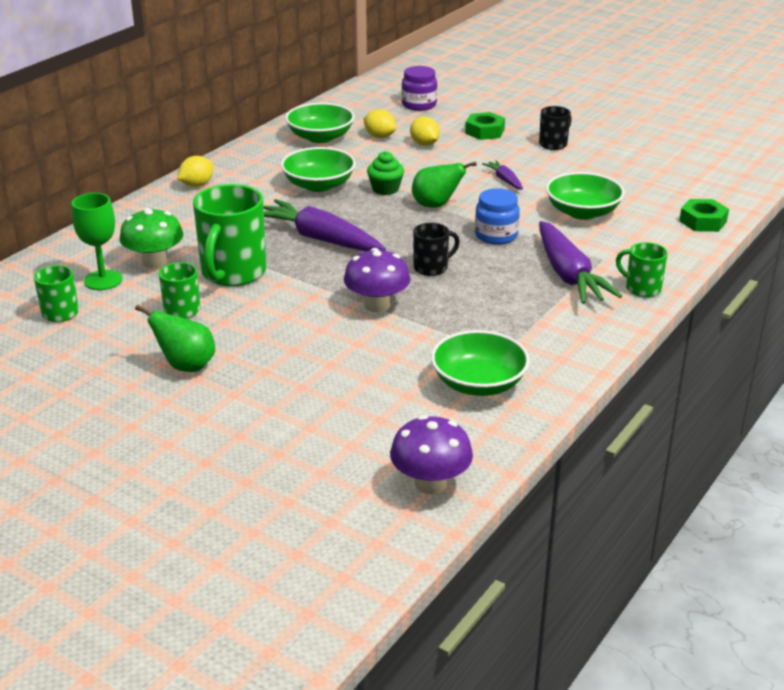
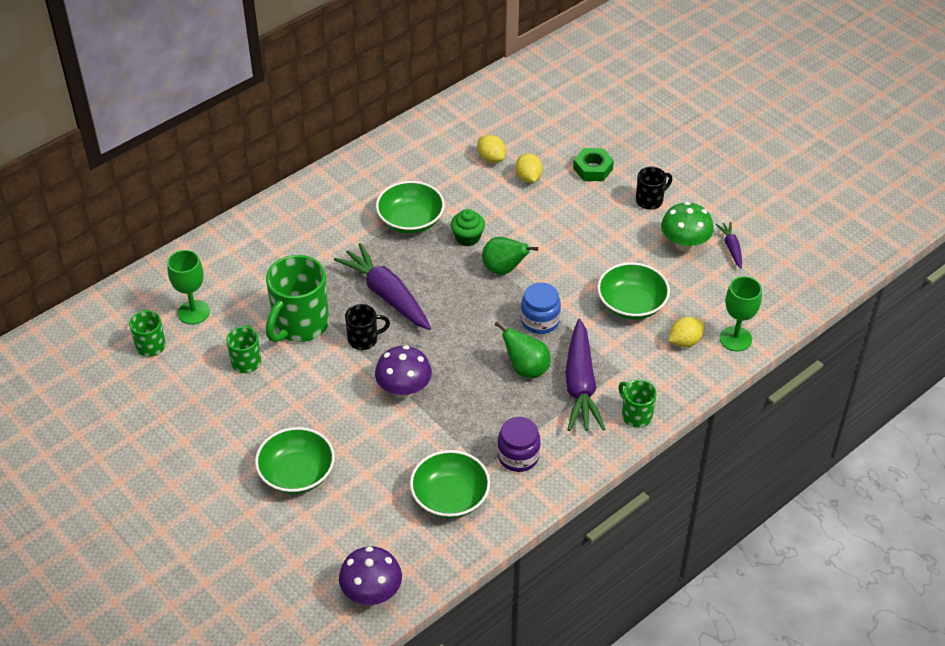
camera: 15 degrees right, 15 degrees up
green mushroom [120,208,183,268] -> green mushroom moved to [661,202,714,251]
green pear [135,305,215,372] -> green pear moved to [494,321,551,378]
yellow lemon [178,156,213,187] -> yellow lemon moved to [669,317,705,348]
green bowl [285,103,355,143] -> green bowl moved to [255,427,335,494]
purple jar [402,66,437,111] -> purple jar moved to [497,417,540,472]
black mug [413,223,460,276] -> black mug moved to [345,304,390,350]
purple carrot [482,160,523,190] -> purple carrot moved to [716,222,742,268]
green nut [679,199,729,232] -> green goblet [720,276,762,351]

